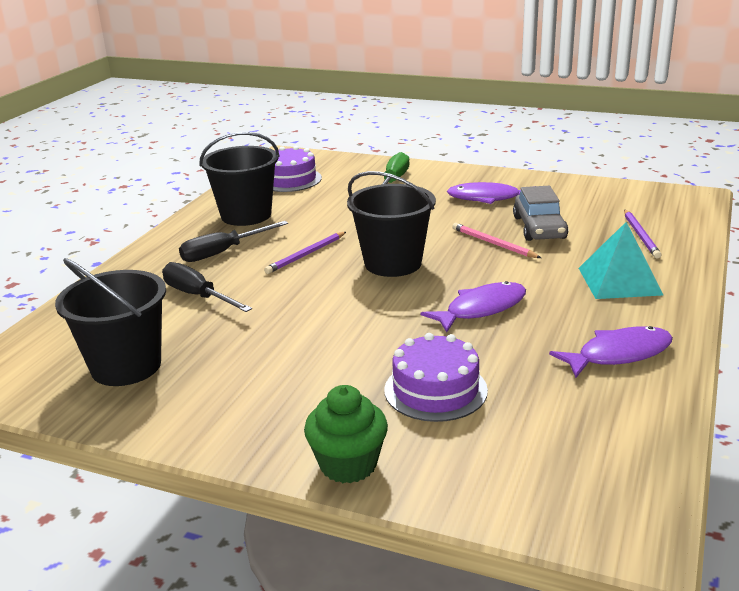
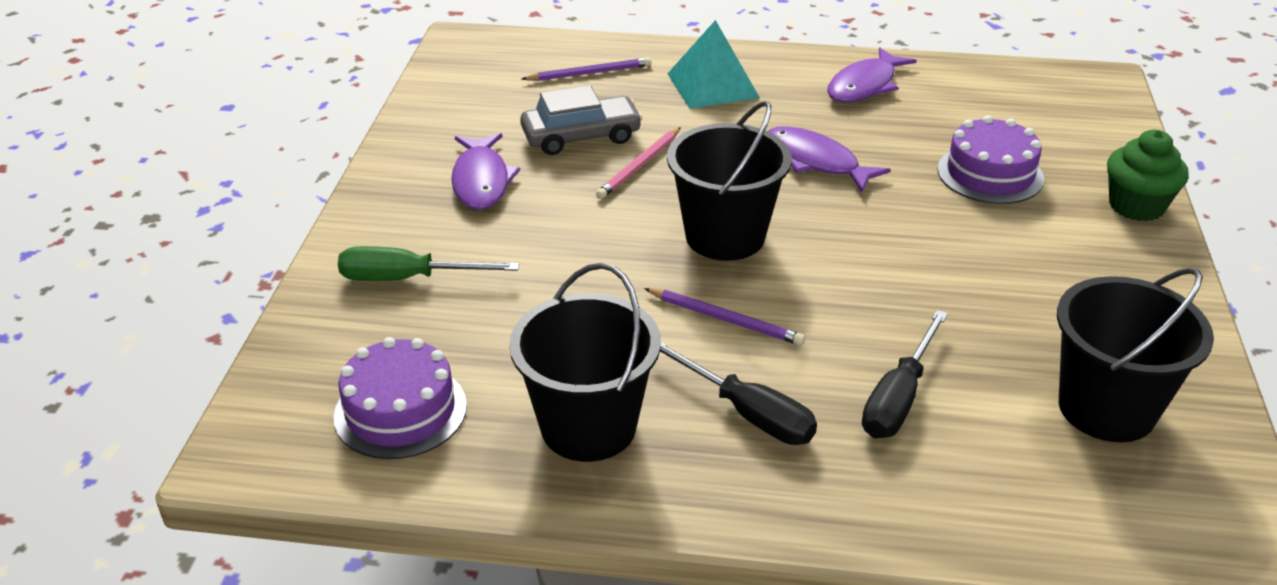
camera: 105 degrees left, 10 degrees up
purple fish [549,326,673,378] -> purple fish turned 105 degrees counterclockwise [827,47,917,103]

